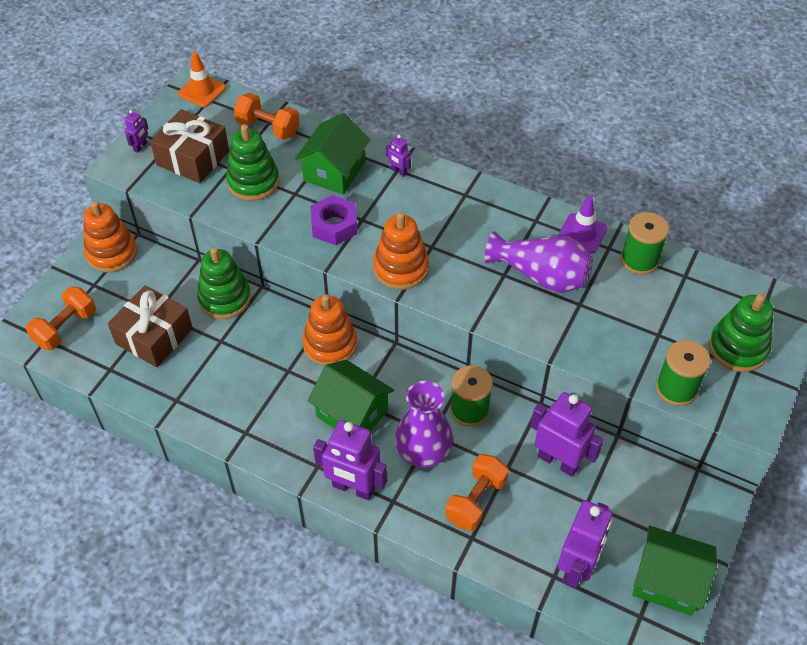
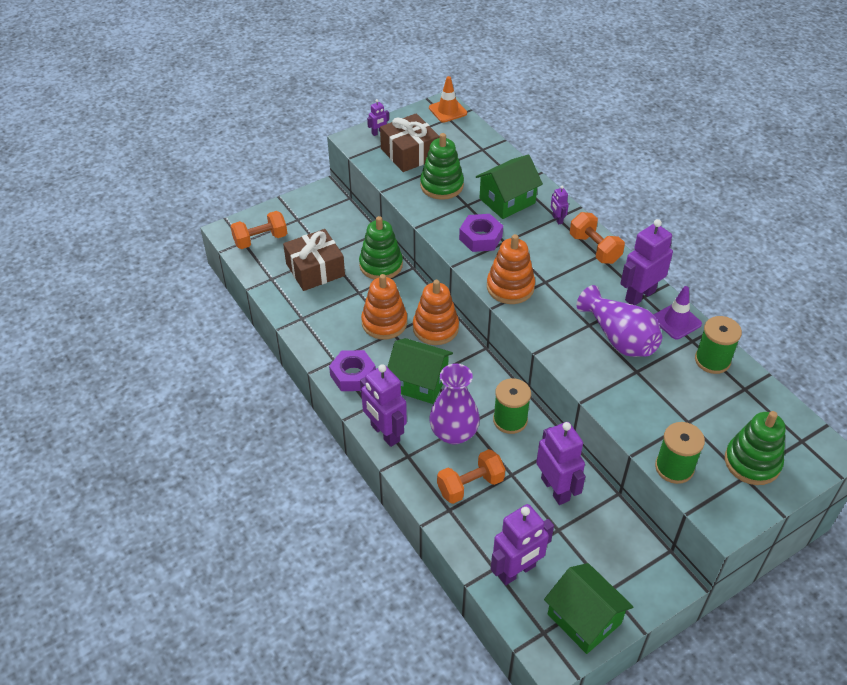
camera: 30 degrees right, 5 degrees down
orange stacking toy [84,201,137,273] -> orange stacking toy moved to [361,274,407,340]
orange dumbbell [234,93,300,140] -> orange dumbbell moved to [570,212,625,264]
green house [308,360,394,431] -> green house turned 45 degrees counterclockwise [387,338,453,404]
none -> purple nut [329,350,376,391]
none -> purple robot [620,219,673,305]

